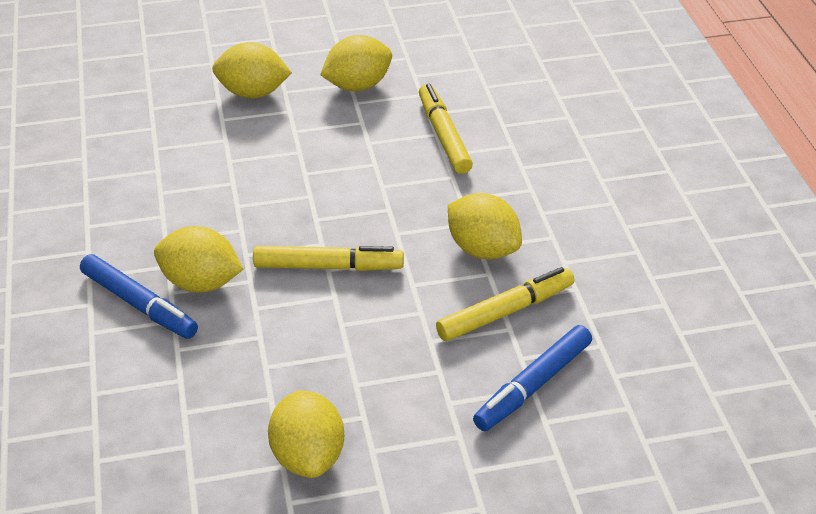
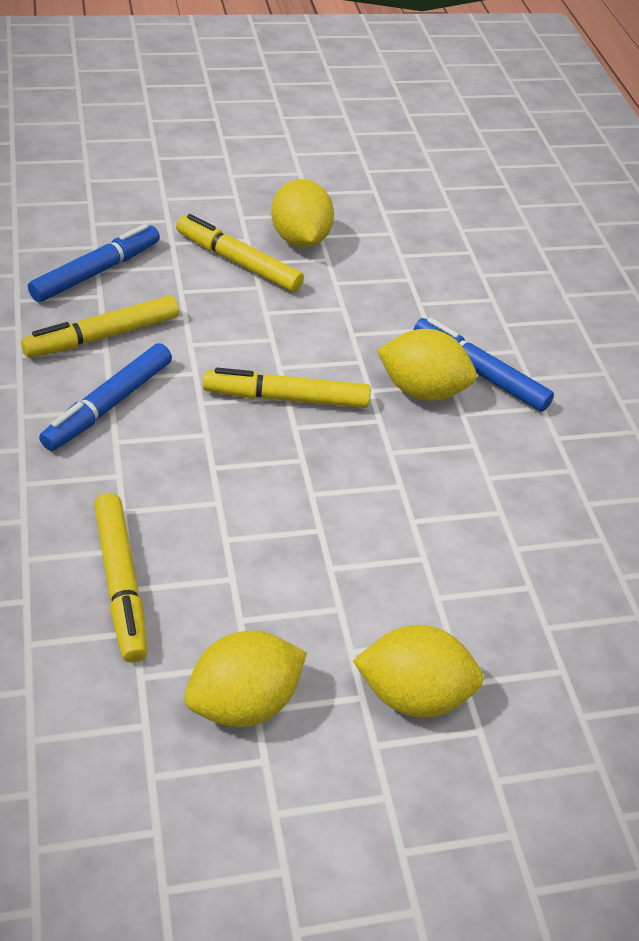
camera: 175 degrees right, 5 degrees up
yellow lemon [448,193,522,259] -> blue marker [39,343,172,451]
none -> yellow marker [176,214,304,292]

